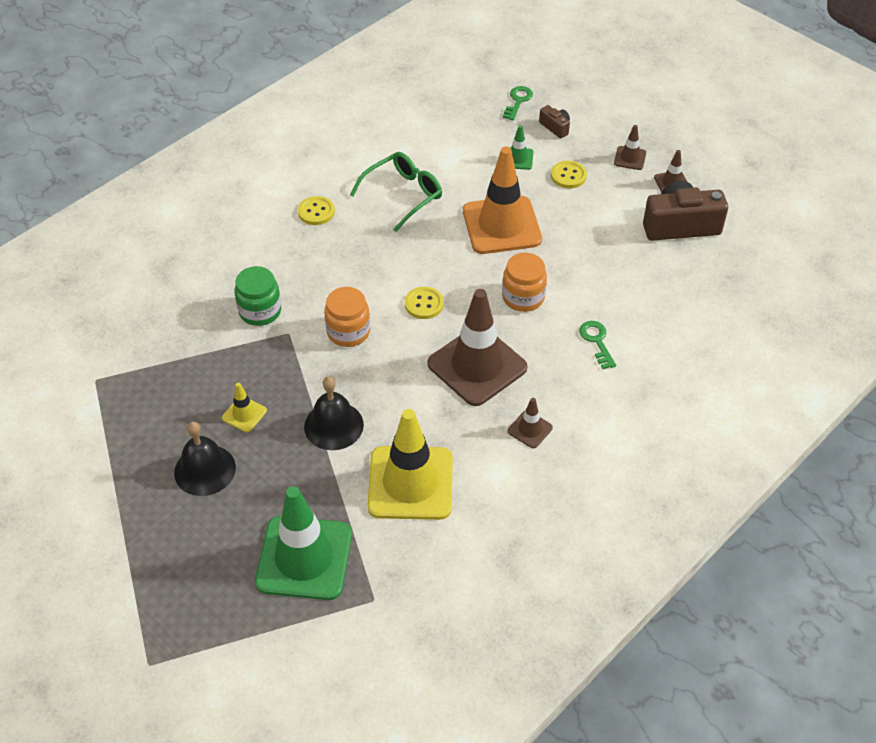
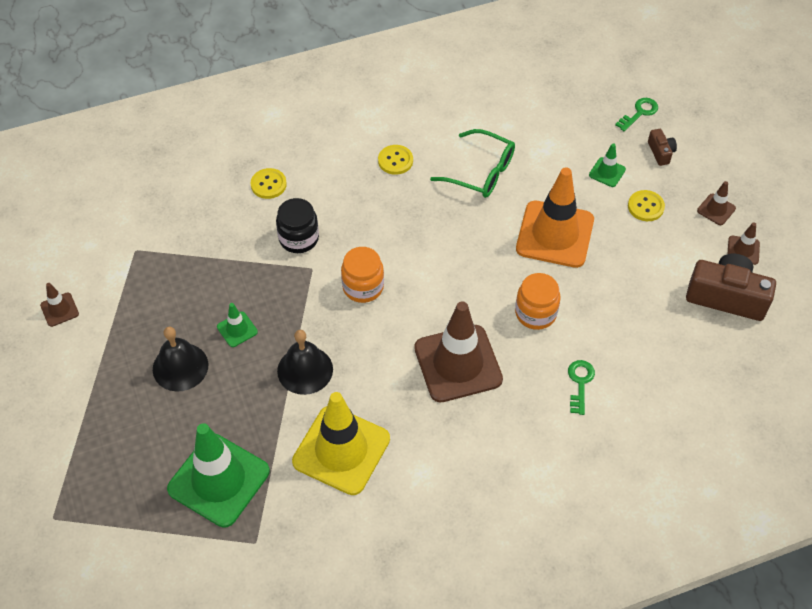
camera: 25 degrees right, 5 degrees up
yellow traffic cone [222,382,267,433] -> green traffic cone [217,303,258,347]
green jar [235,266,281,326] -> black jar [276,198,319,253]
green glasses [350,152,442,232] -> green glasses turned 45 degrees clockwise [430,129,515,198]
yellow button [405,287,444,319] -> yellow button moved to [251,168,287,199]
brown traffic cone [508,398,553,448] -> brown traffic cone moved to [40,283,79,327]

